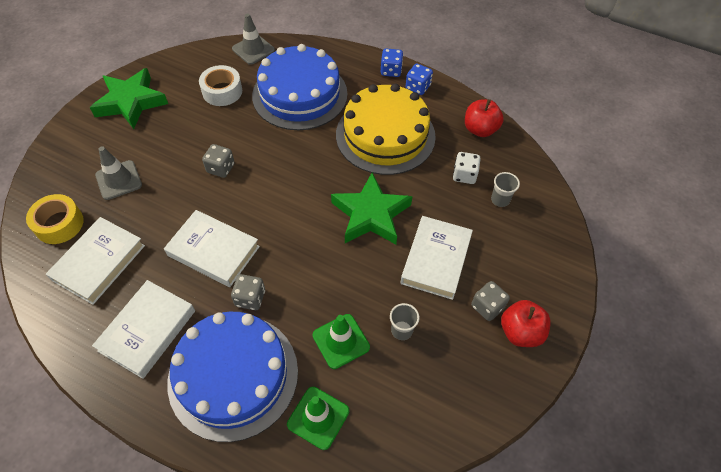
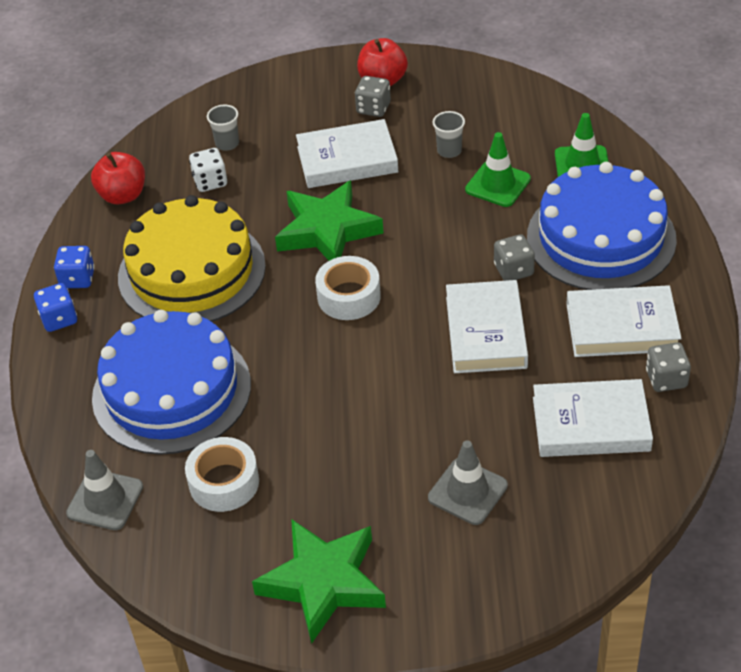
camera: 115 degrees left, 10 degrees down
yellow tape [26,194,84,244] -> none
grey dice [202,144,235,178] -> grey dice moved to [646,342,691,392]
none -> white tape [315,256,381,320]

